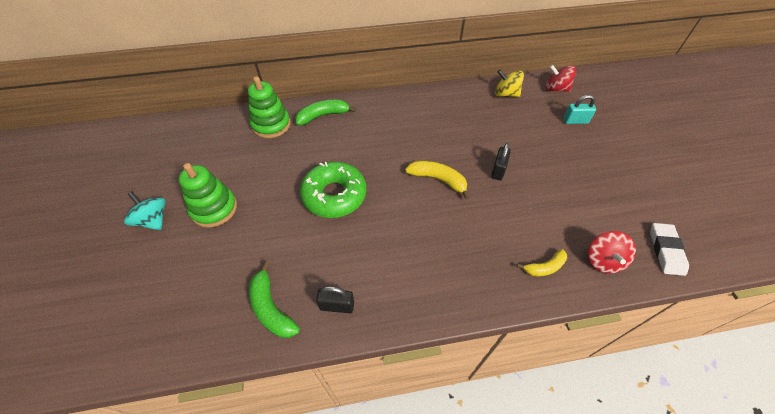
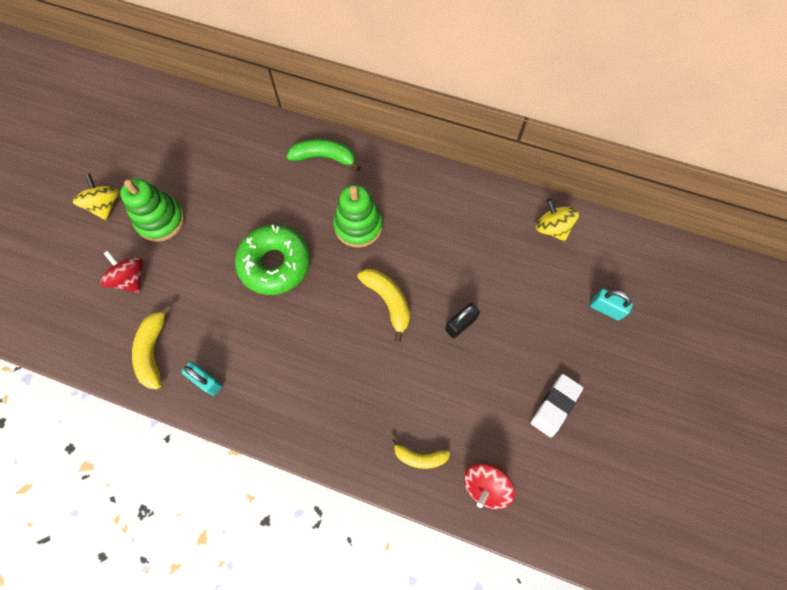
camera: 30 degrees right, 15 degrees up
turquoise spinning top [124,192,166,230] -> yellow spinning top [73,173,119,220]
green stacking toy [248,76,291,138] -> green stacking toy moved to [333,185,383,248]
green banana [249,261,300,338] -> yellow banana [132,305,172,389]
black padlock [316,286,354,313] -> turquoise padlock [181,362,223,396]
red spinning top [546,65,576,92] -> red spinning top moved to [100,251,143,293]
white eraser [650,223,689,276] -> white eraser moved to [531,374,583,438]

